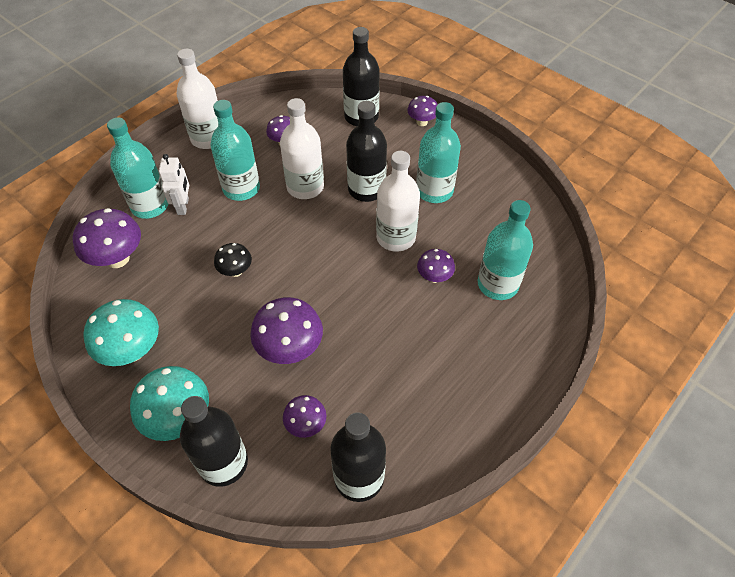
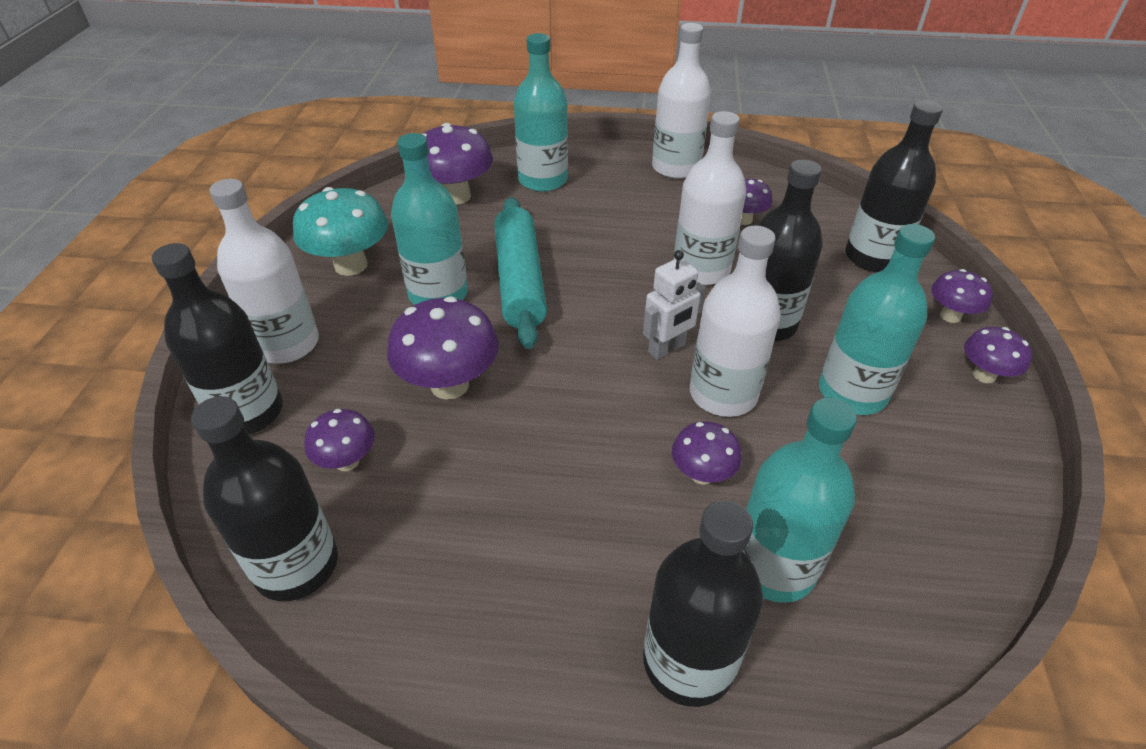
camera: 55 degrees right, 10 degrees down
turquoise mushroom [130,366,209,441] -> white bottle [210,179,319,364]
white robot [159,154,189,215] -> white robot moved to [643,250,705,360]
turquoise bottle [210,100,260,201] -> turquoise bottle moved to [391,133,468,305]
black mushroom [214,243,252,277] -> turquoise rolling pin [494,197,547,349]
none -> black bottle [643,500,763,707]
none -> purple mushroom [964,327,1032,383]

